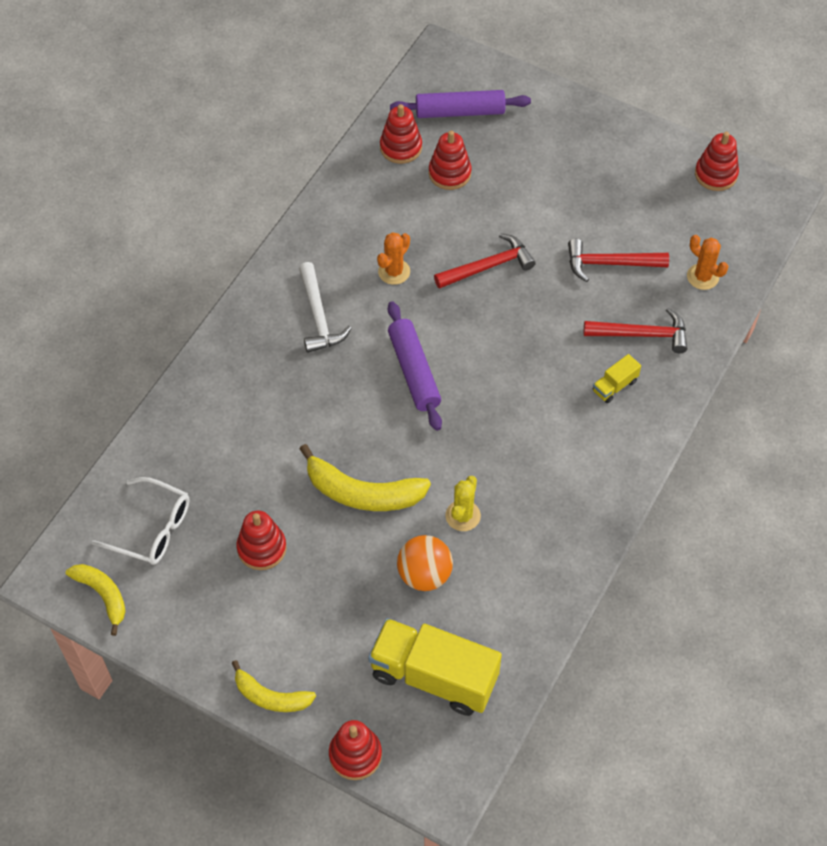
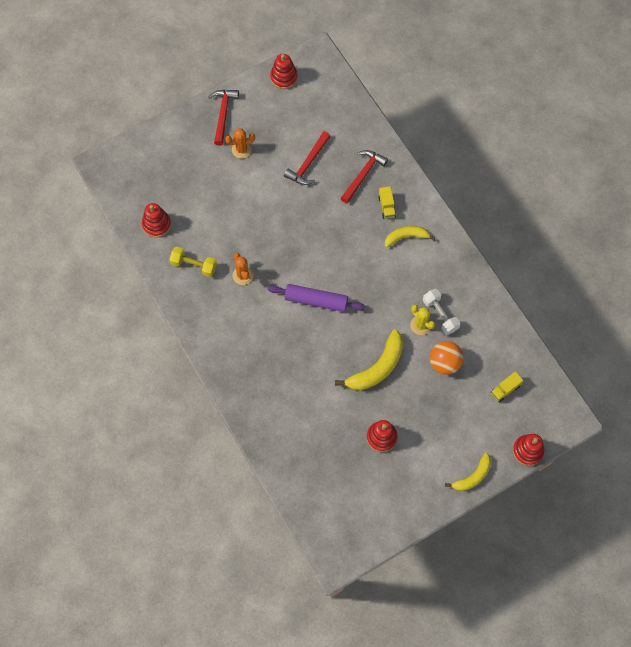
camera: 60 degrees left, 10 degrees up
yellow banana [66,564,126,636] -> yellow banana moved to [385,226,436,248]
white glasses [91,477,189,565] -> none
white hammer [299,262,352,353] -> none
yellow truck [368,618,502,716] -> yellow truck [491,371,523,403], size x0.44
purple rolling pin [390,90,531,118] -> none
red stacking toy [429,131,472,190] -> none
red hammer [434,233,536,289] -> red hammer moved to [209,90,239,146]
orange cactus [687,235,728,290] -> orange cactus moved to [225,128,255,159]
none -> yellow dumbbell [169,247,217,277]
none -> white dumbbell [423,289,460,335]

